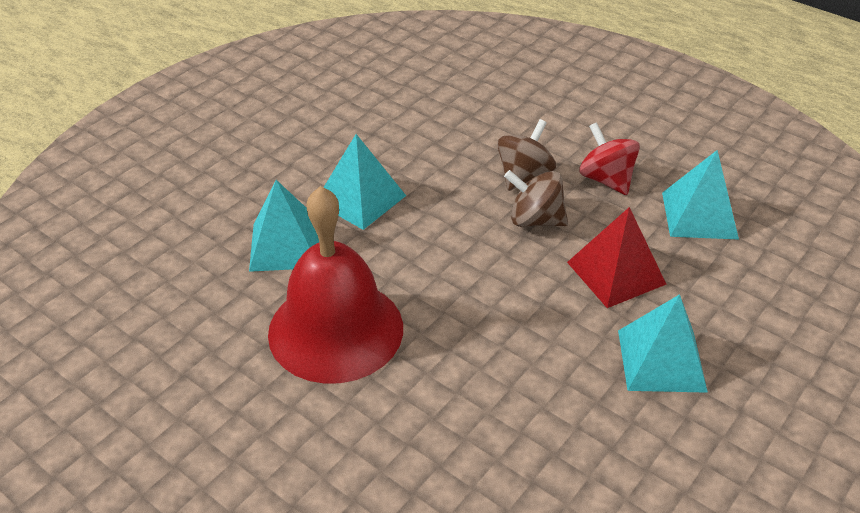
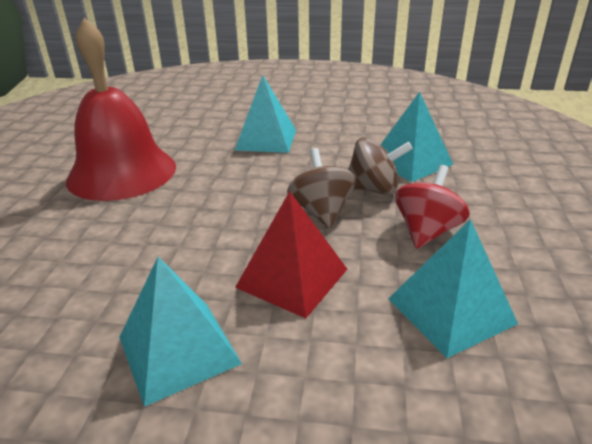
camera: 60 degrees right, 10 degrees down
turquoise pyramid [249,180,319,272] -> turquoise pyramid moved to [381,92,454,182]

